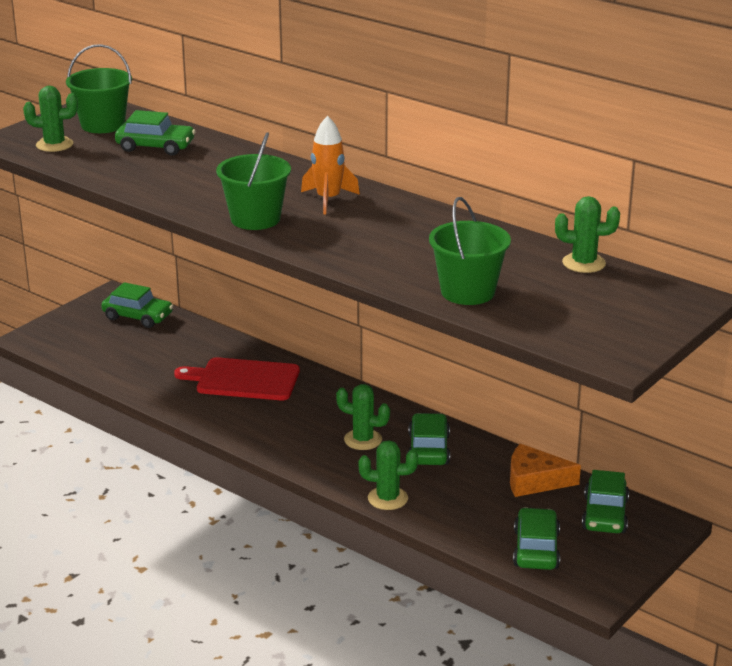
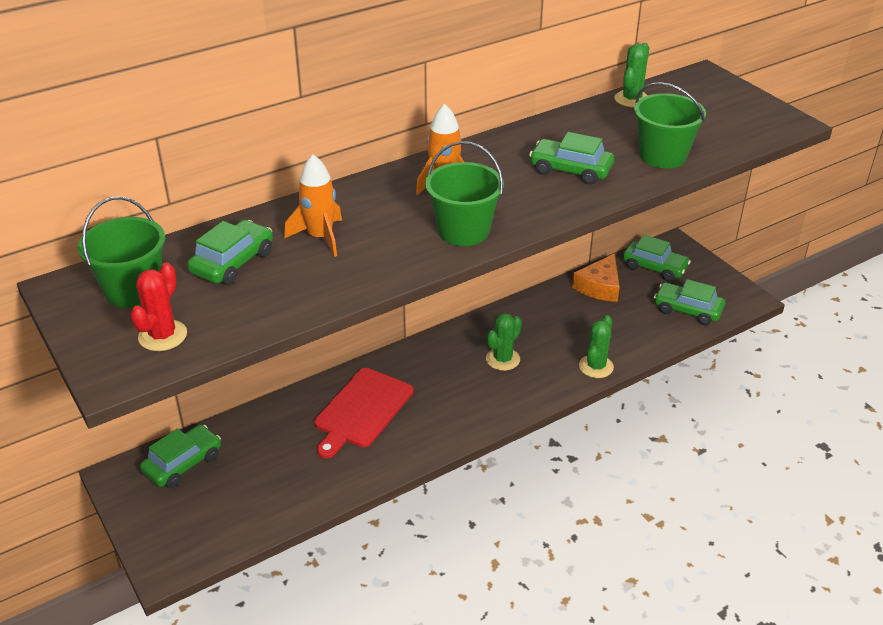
camera: 70 degrees left, 10 degrees up
green cactus [23,86,78,152] -> red cactus [130,262,187,351]
green car [408,413,450,465] -> green car moved to [529,132,614,185]
none -> orange rocket [284,155,342,257]

